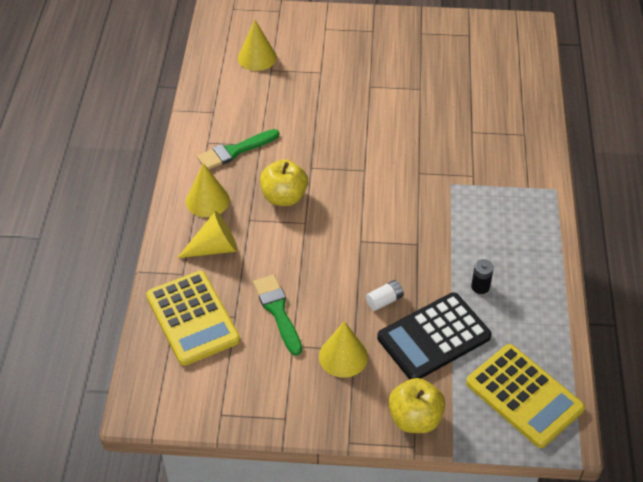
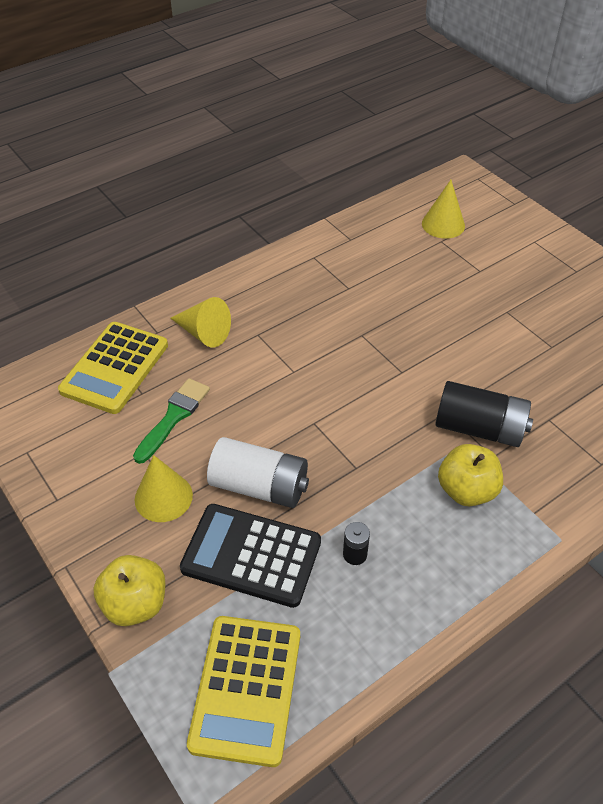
camera: 50 degrees right, 0 degrees up
yellow cone [186,163,230,217] -> none
green brush [197,129,279,169] -> none
yellow apple [260,159,308,206] -> yellow apple moved to [438,444,503,506]
white battery [366,280,404,311] -> white battery [207,437,309,508], size x2.17
none -> black battery [435,381,533,447]

